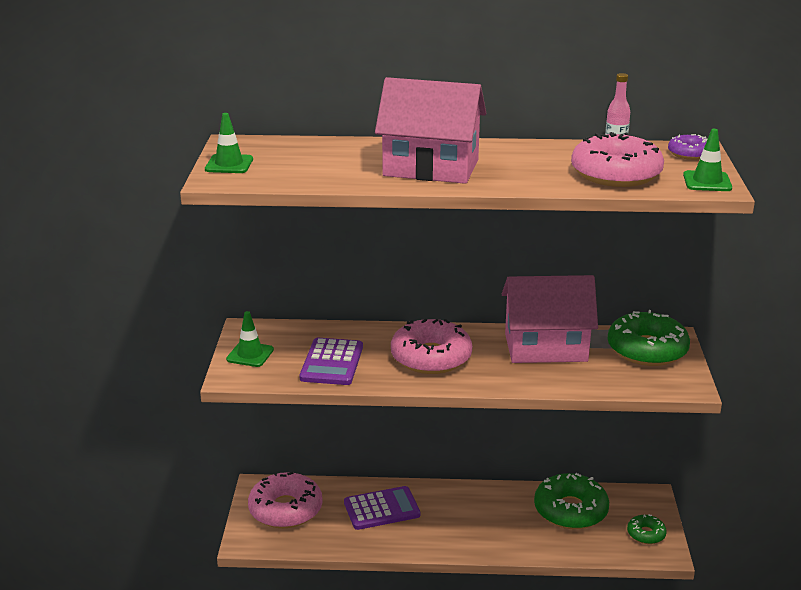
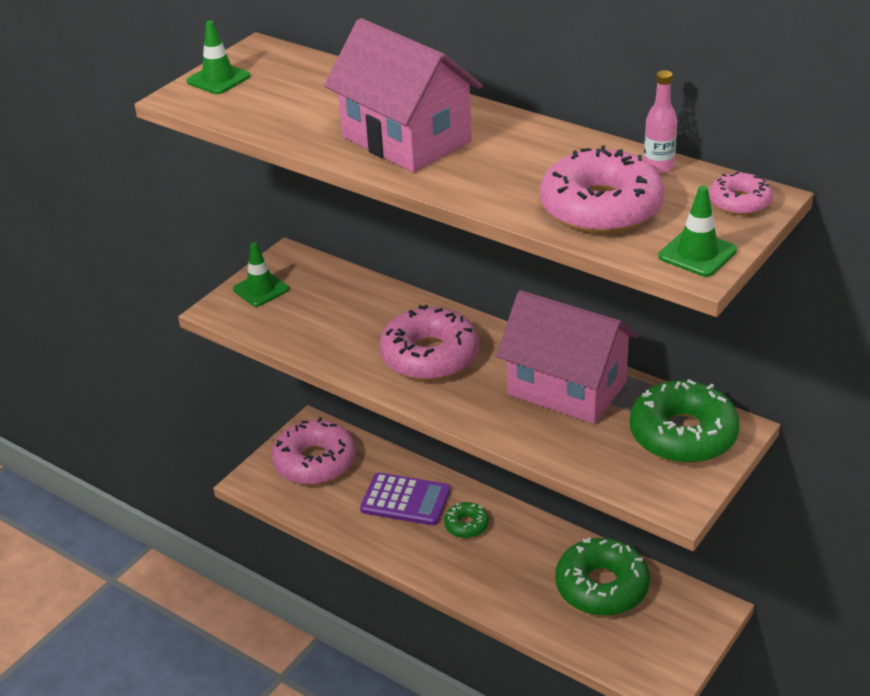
camera: 35 degrees right, 10 degrees up
purple calculator [299,338,363,385] -> none
green donut [627,514,667,544] -> green donut moved to [444,502,489,538]
purple donut [668,134,707,160] -> pink donut [709,171,773,215]

